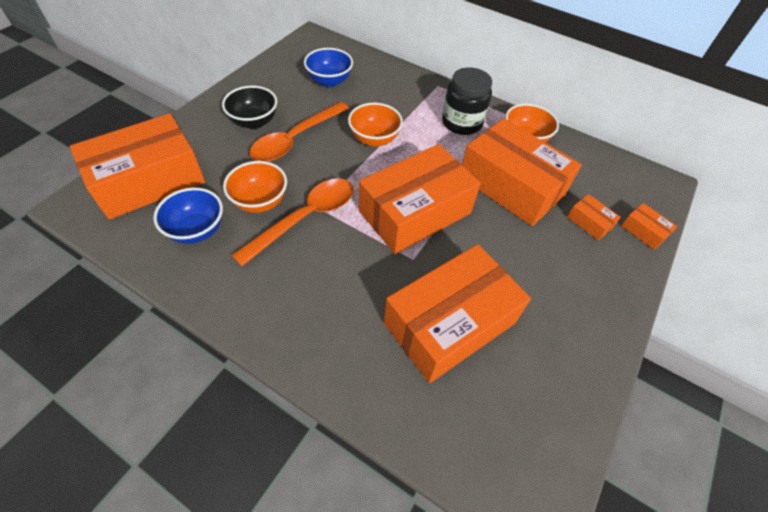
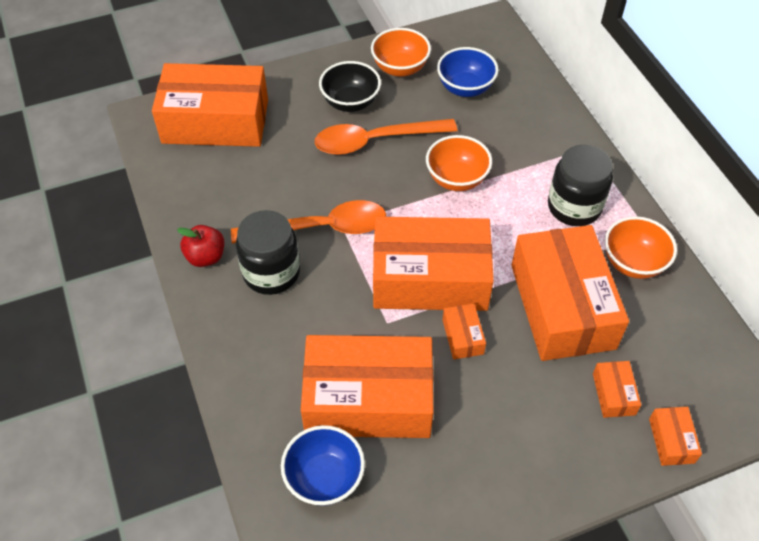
camera: 40 degrees right, 0 degrees up
blue bowl [153,187,223,244] -> blue bowl moved to [281,425,365,506]
orange bowl [223,161,287,213] -> orange bowl moved to [371,28,431,77]
none -> red apple [177,225,224,267]
none -> black jar [236,210,300,295]
none -> orange box [442,303,486,360]

